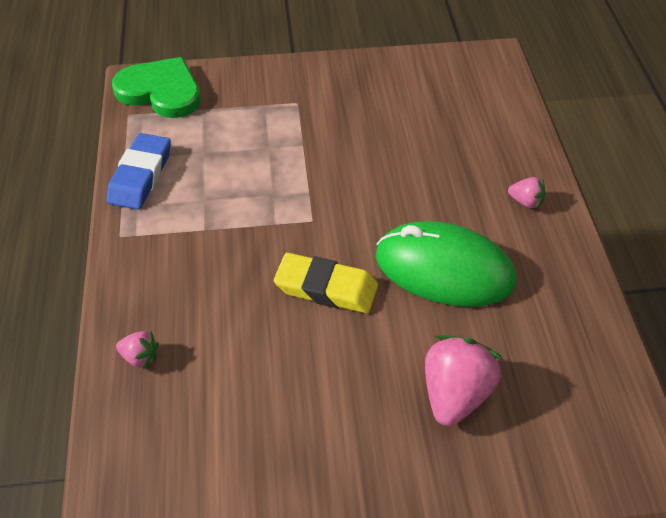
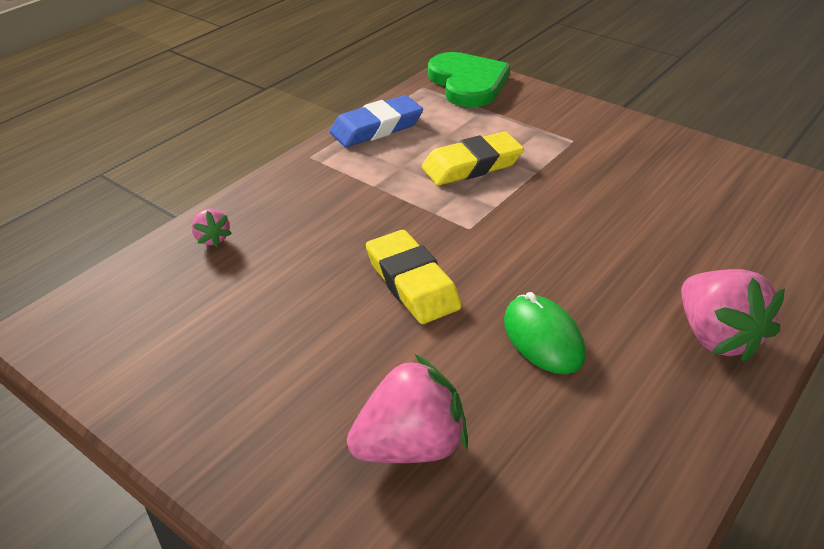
camera: 45 degrees right, 10 degrees down
green mouse [376,221,516,307] -> green mouse [504,292,586,374], size x0.58
pink strawberry [508,177,545,209] -> pink strawberry [681,269,785,362], size x2.01
none -> yellow eraser [422,131,524,185]

